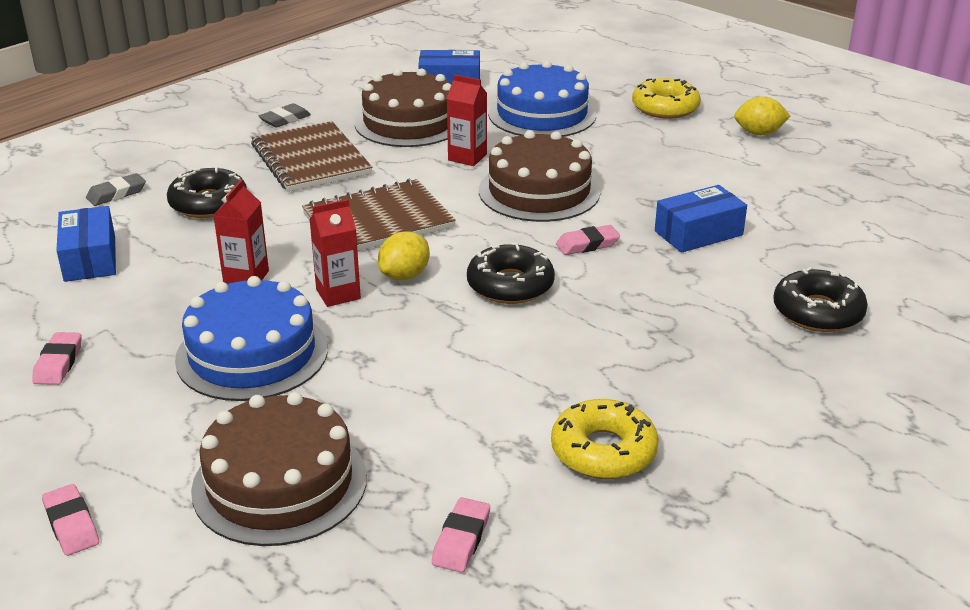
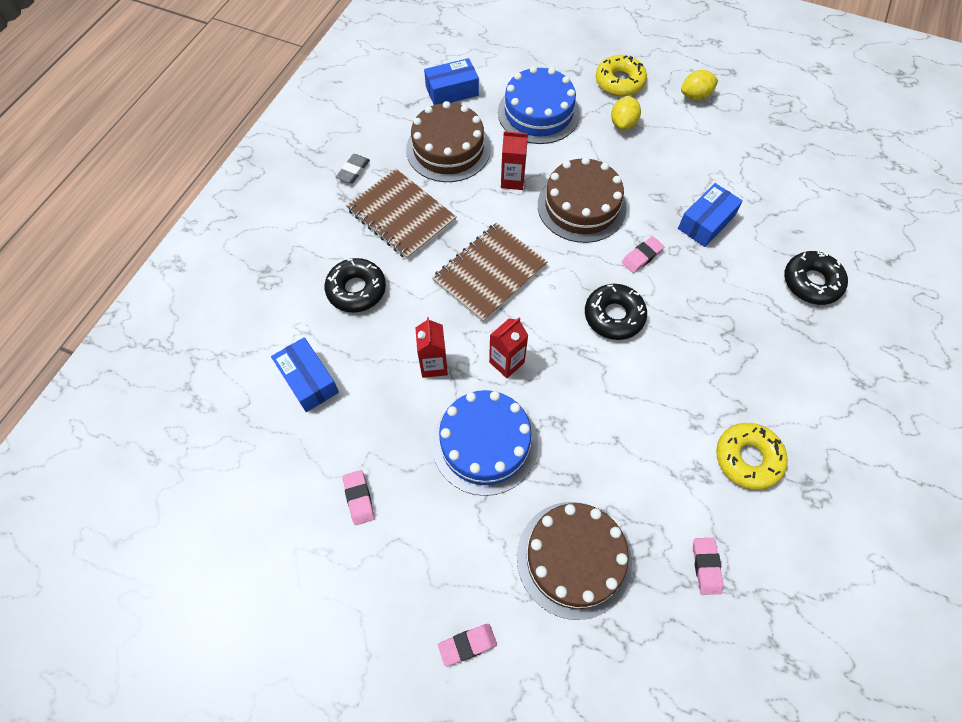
camera: 20 degrees left, 30 degrees up
pink eraser [42,484,99,556] -> pink eraser turned 60 degrees counterclockwise [438,624,497,667]
grey eraser [86,173,146,206] -> none
yellow lemon [378,231,430,280] -> yellow lemon moved to [611,96,641,130]

